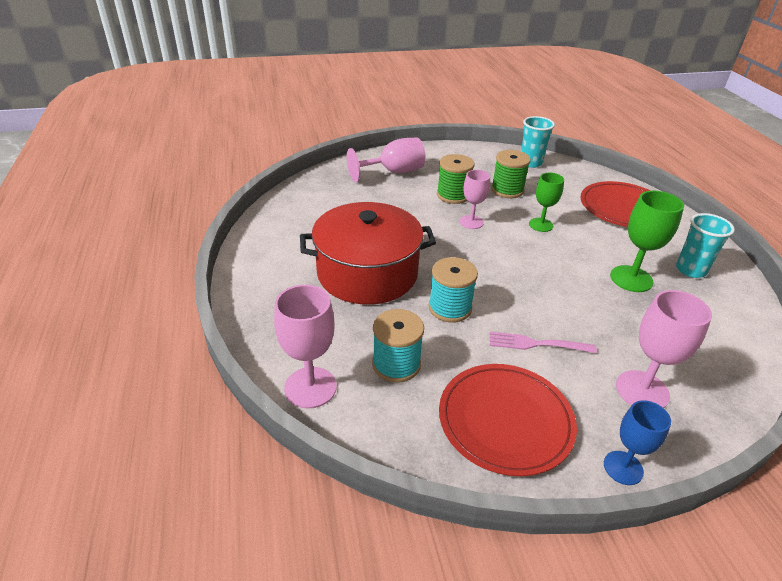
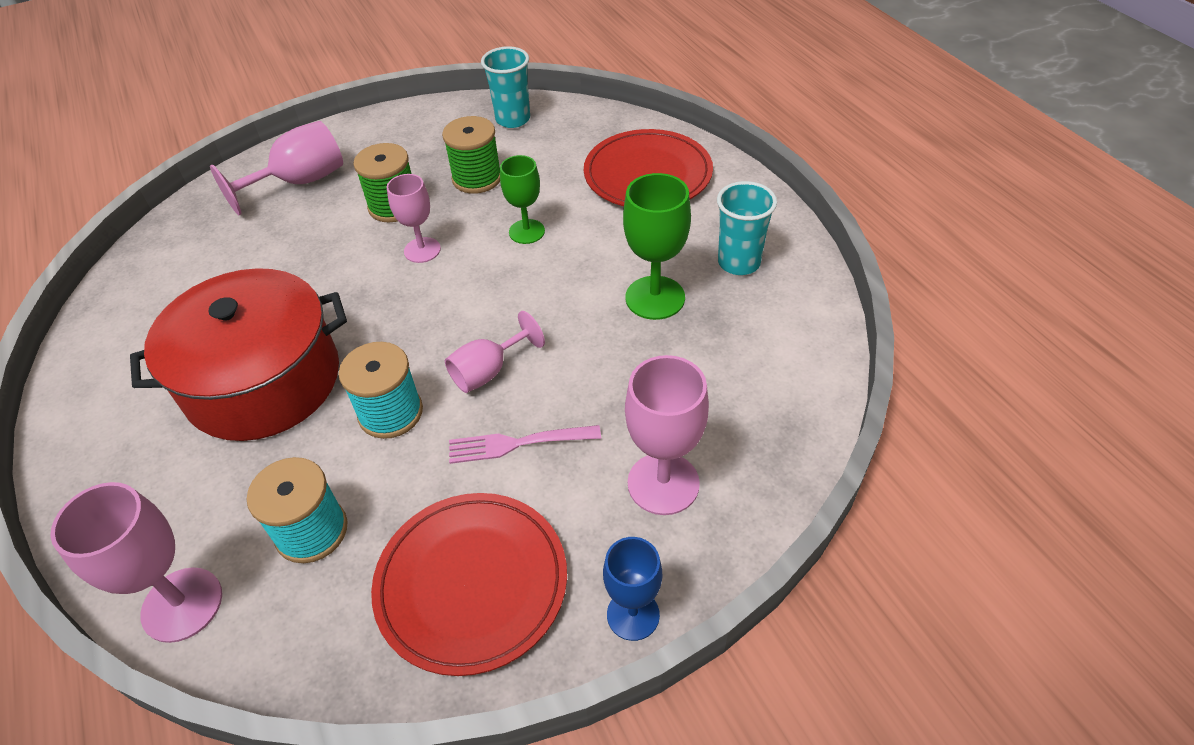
camera: 10 degrees left, 10 degrees up
none -> pink goblet [445,311,545,393]

